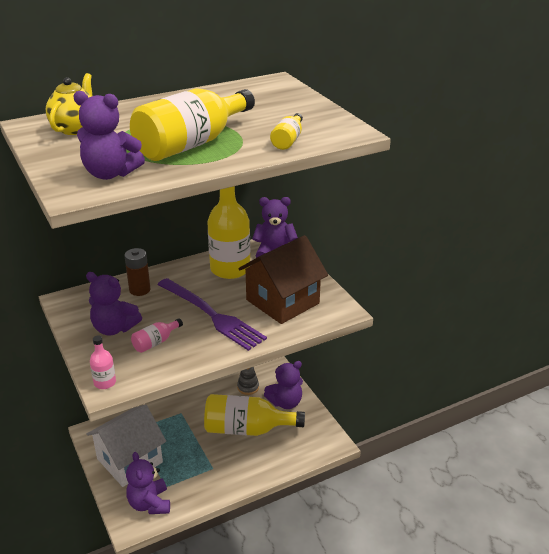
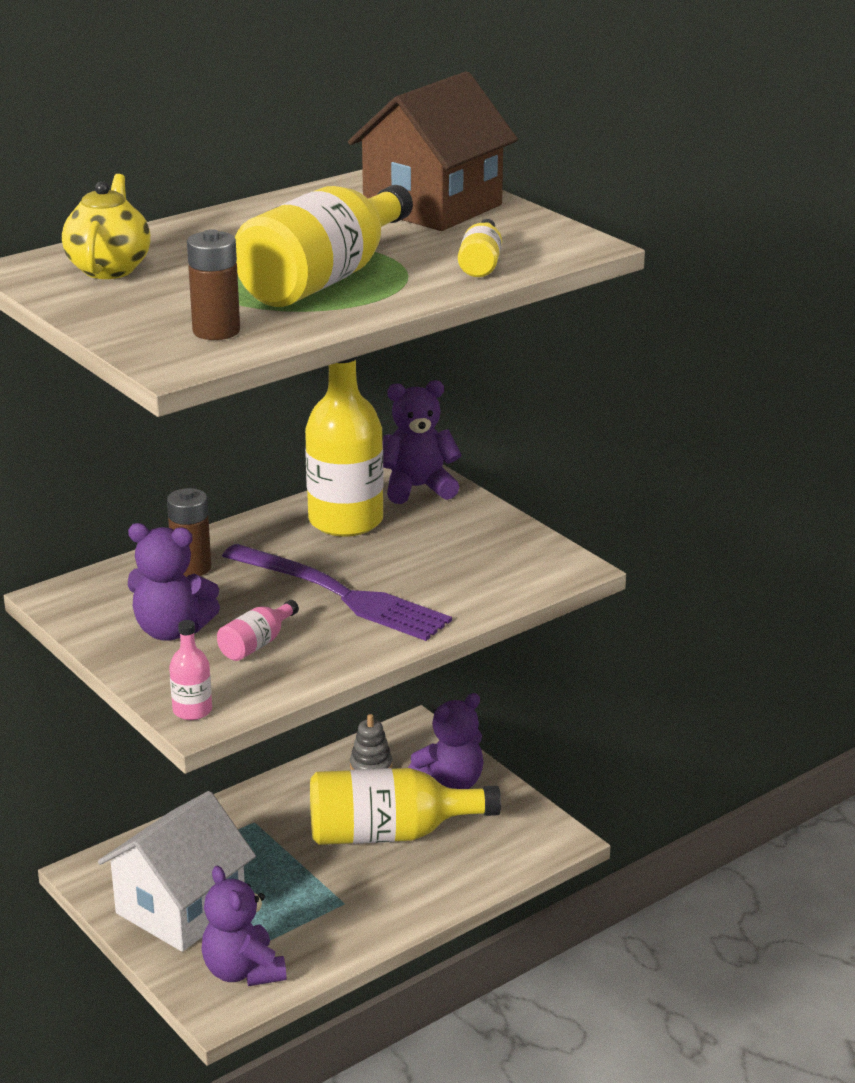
camera: 10 degrees left, 5 degrees down
purple teddy bear [73,91,145,180] -> brown battery [187,229,240,340]
brown house [238,235,328,324] -> brown house moved to [348,71,518,231]

